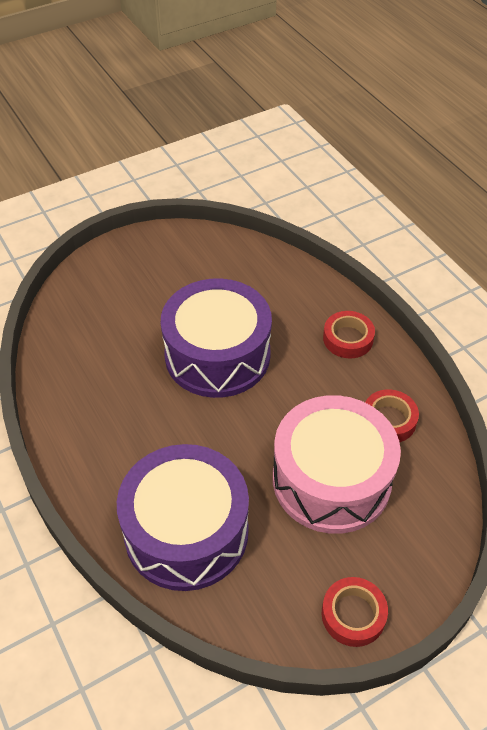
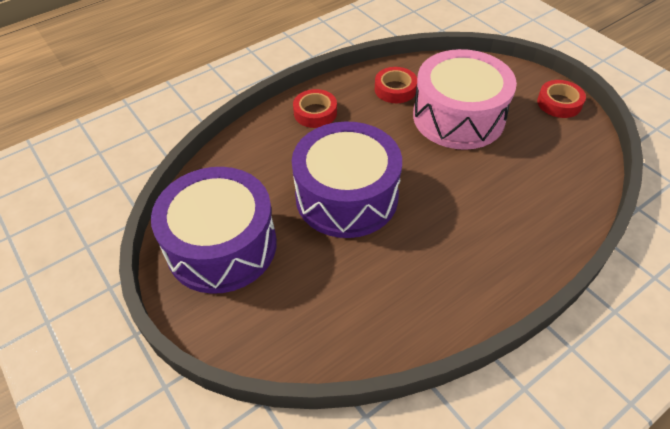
camera: 95 degrees left, 0 degrees up
purple drum [117,444,249,591] -> purple drum moved to [151,167,277,294]

